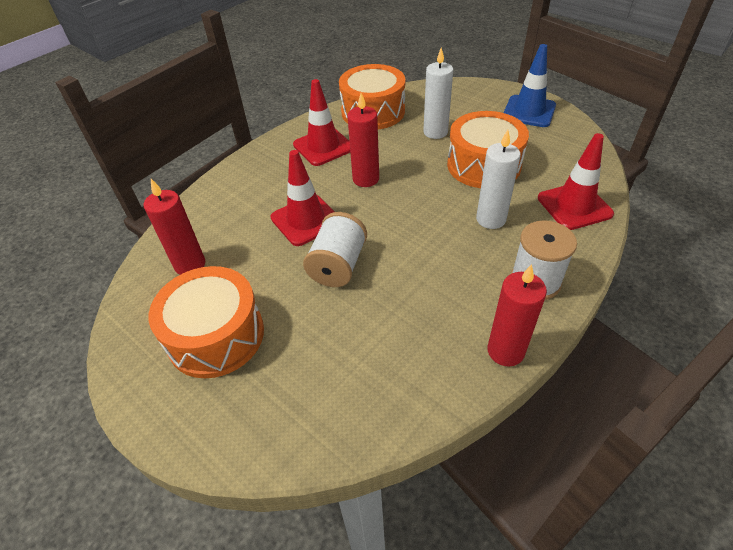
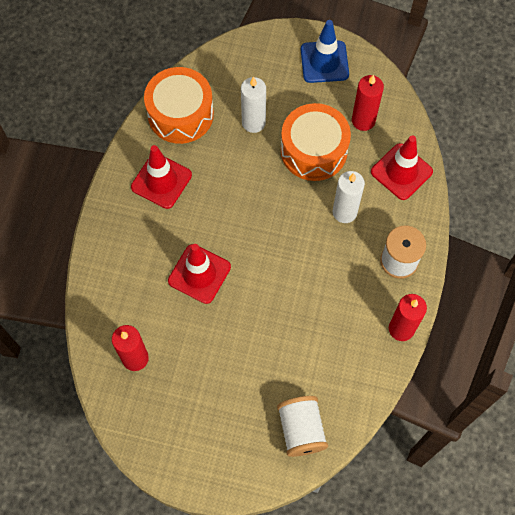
camera: 30 degrees left, 20 degrees up
orange drum [149,266,264,378] -> none
white spool [303,212,367,287] -> white spool moved to [277,396,328,457]
red candle [347,93,379,187] -> red candle moved to [352,74,384,131]

